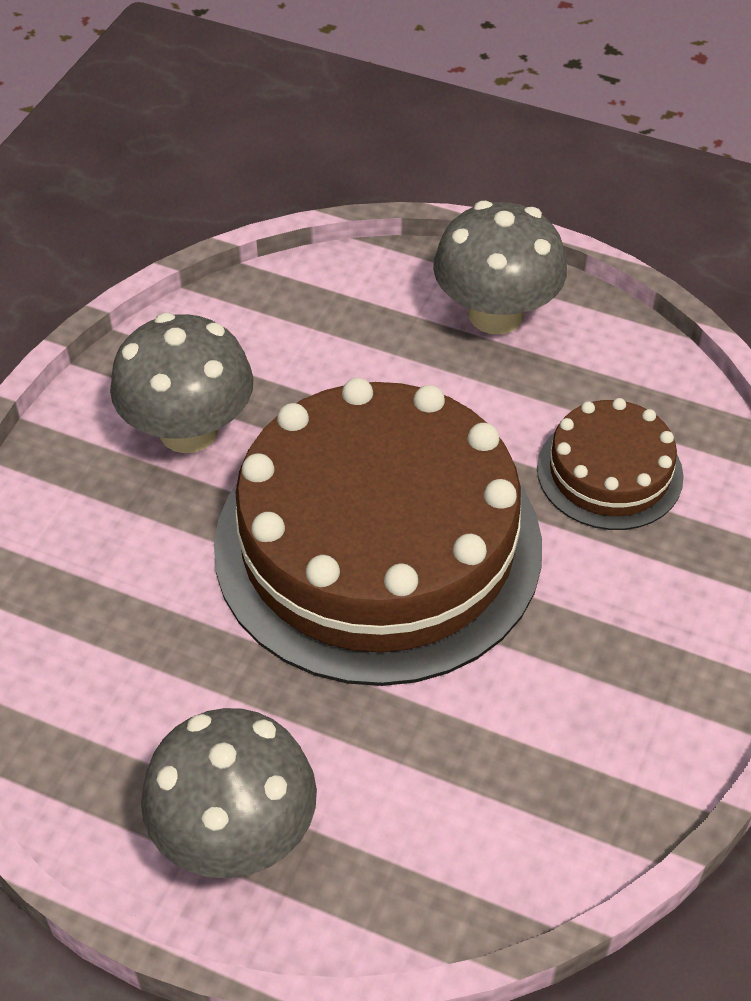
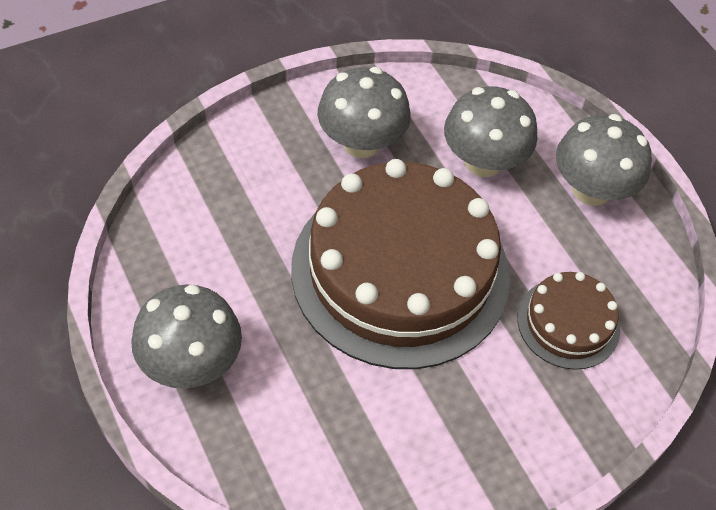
camera: 35 degrees right, 5 degrees up
none -> grey mushroom [444,86,537,177]

